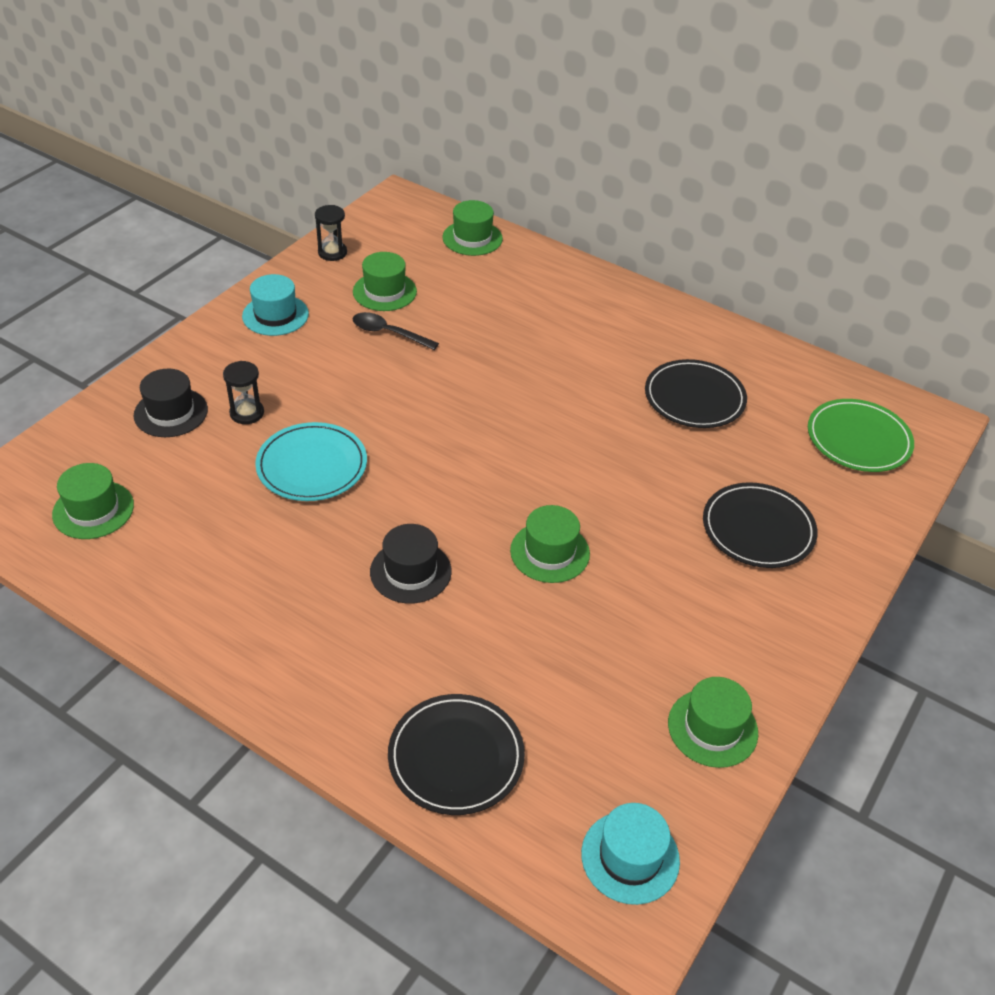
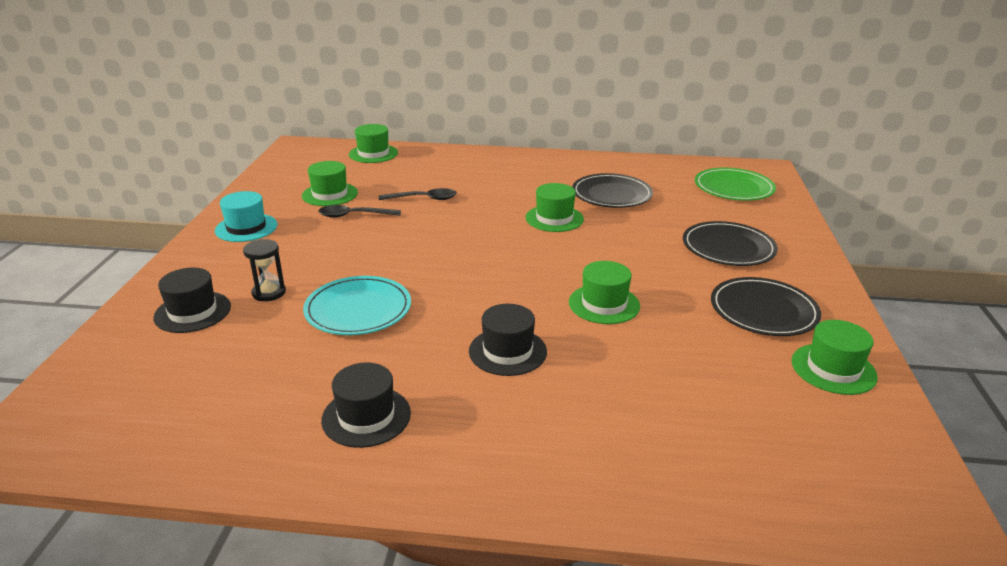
camera: 25 degrees left, 15 degrees down
green hat [52,463,134,539] -> green hat moved to [525,183,584,232]
black hourglass [315,205,347,261] -> none
black plate [388,694,525,815] -> black plate moved to [711,277,821,336]
turquoise hat [581,803,680,905] -> none
none -> black hat [321,362,411,448]
none -> black spoon [379,188,457,200]

